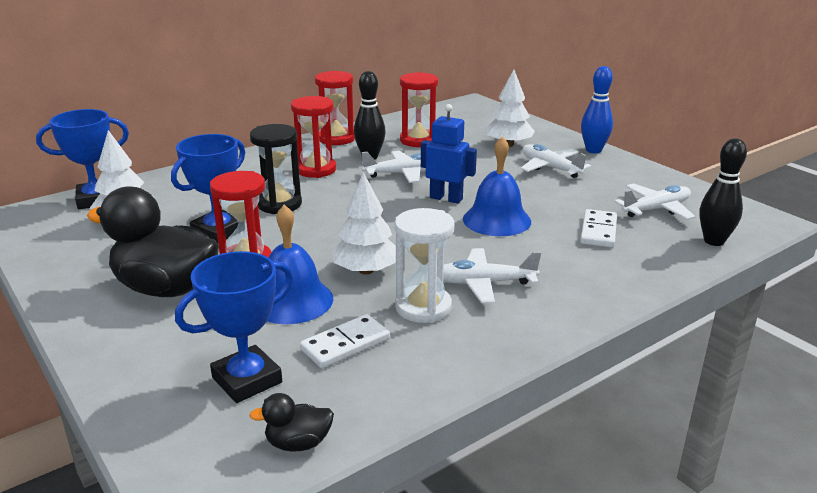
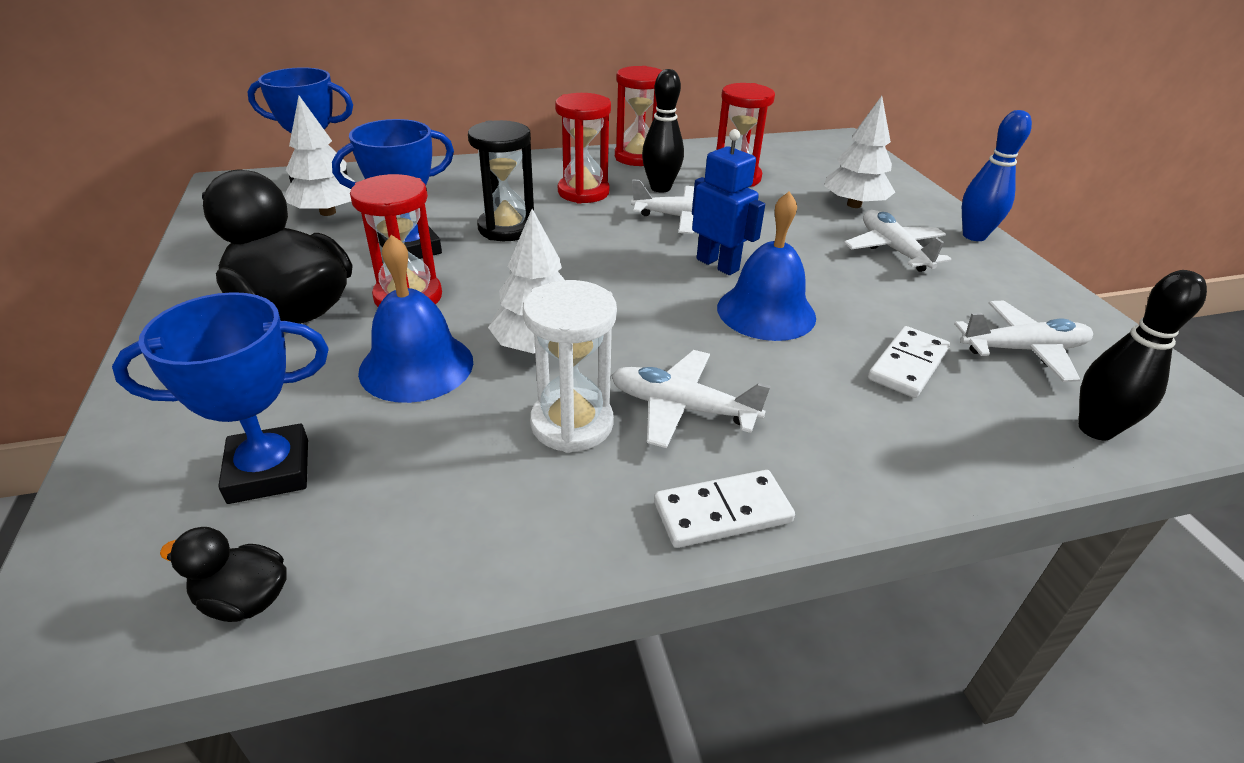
camera: 20 degrees right, 10 degrees up
white domino [300,314,390,368] -> white domino moved to [654,470,795,548]

